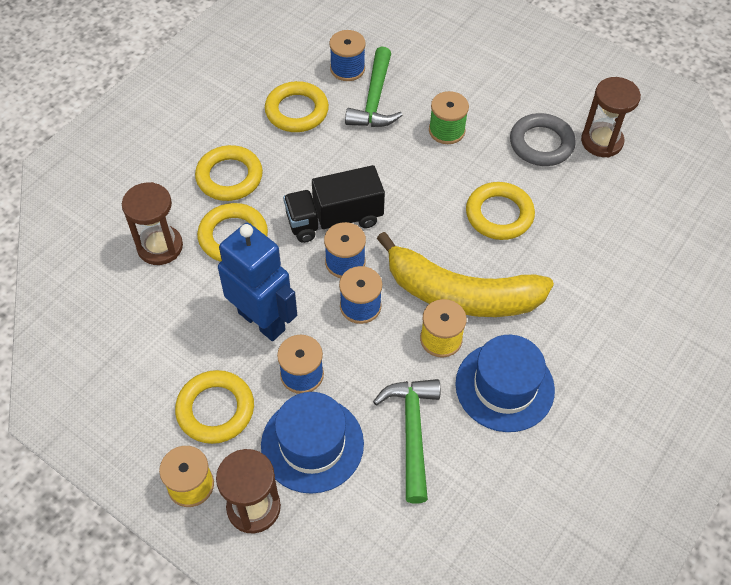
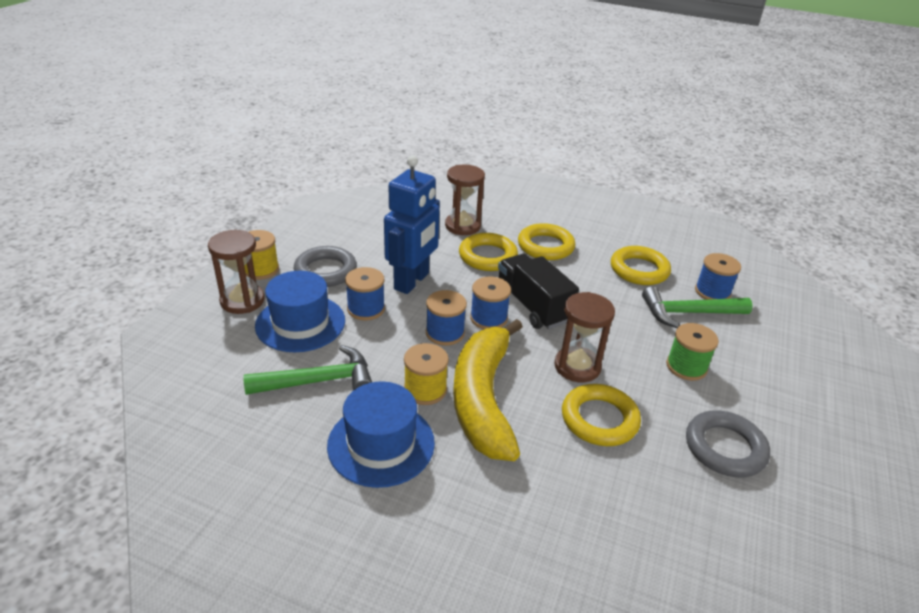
camera: 75 degrees right, 20 degrees down
yellow ring [175,370,254,444] -> grey ring [294,246,357,287]
brown hourglass [581,77,641,157] -> brown hourglass moved to [554,292,615,382]

